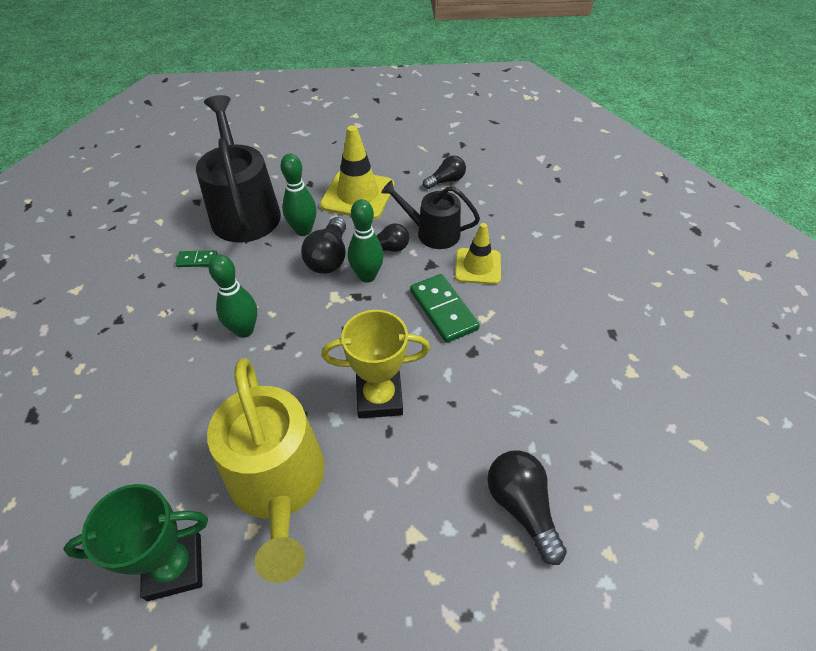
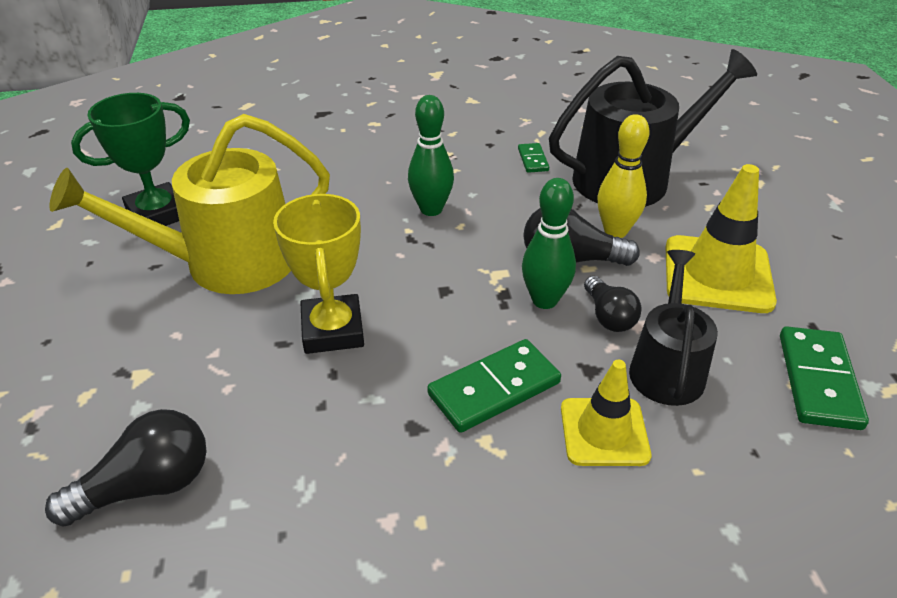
camera: 85 degrees right, 10 degrees down
green trophy [64,484,208,601] -> green trophy turned 75 degrees clockwise [71,93,190,226]
green bowling pin [280,154,317,236] -> yellow bowling pin [597,114,650,238]
black light bulb [423,155,466,189] -> green domino [780,326,869,430]

